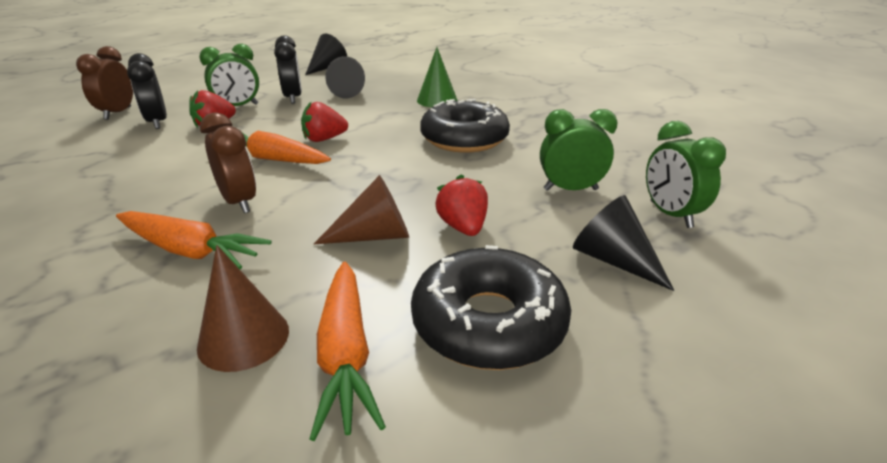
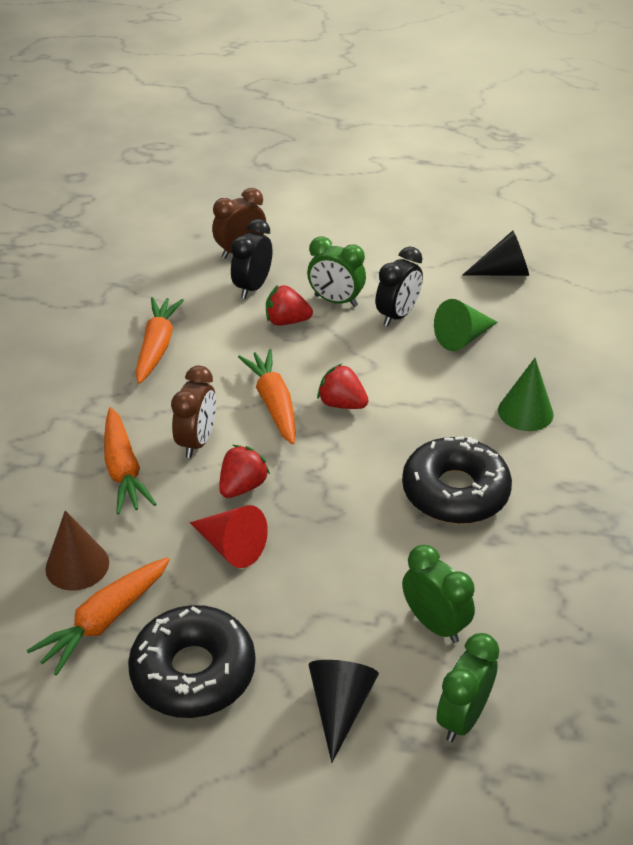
camera: 50 degrees right, 10 degrees up
brown cone [314,175,409,244] -> red cone [189,505,268,568]
black cone [325,56,365,98] -> green cone [434,299,498,351]
red strawberry [435,174,488,236] -> red strawberry moved to [219,445,270,498]
none -> orange carrot [135,297,184,384]

